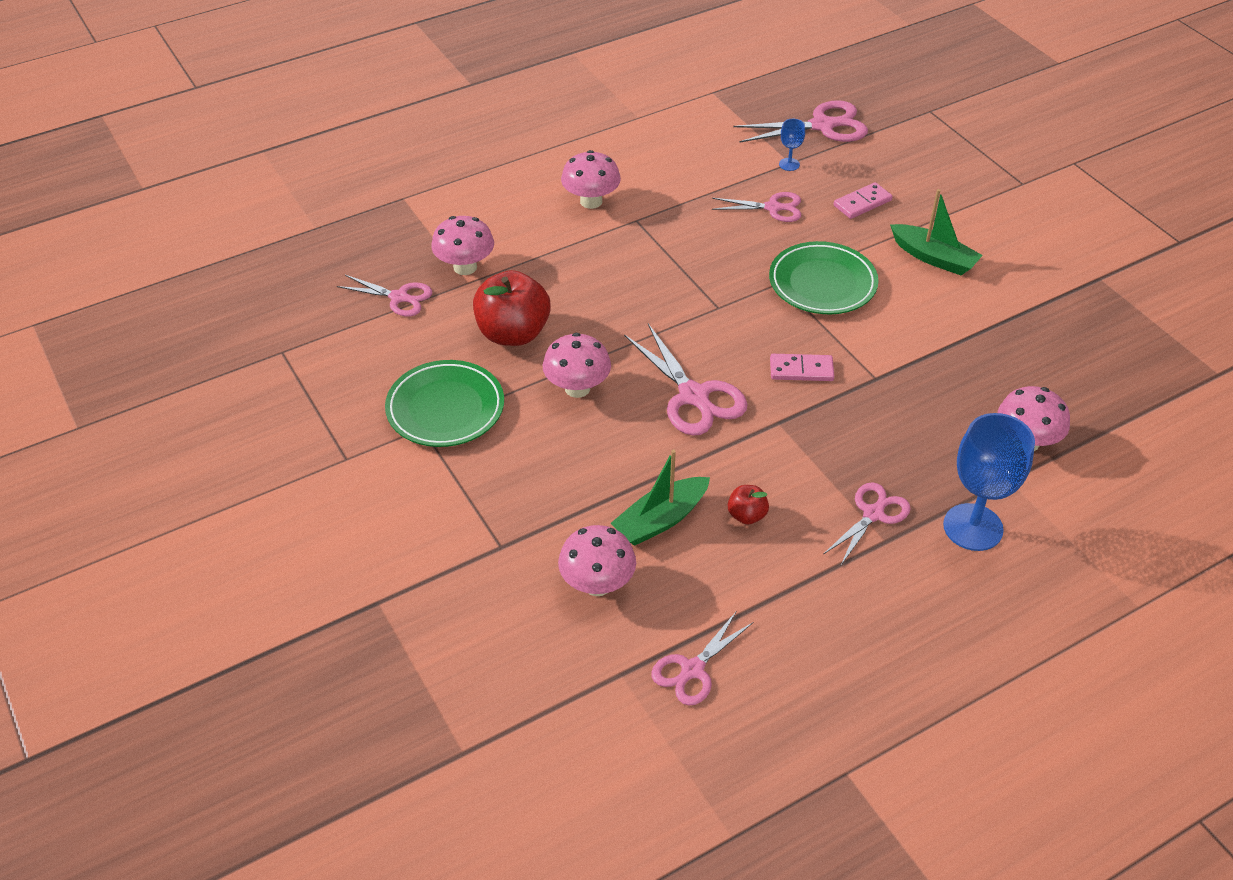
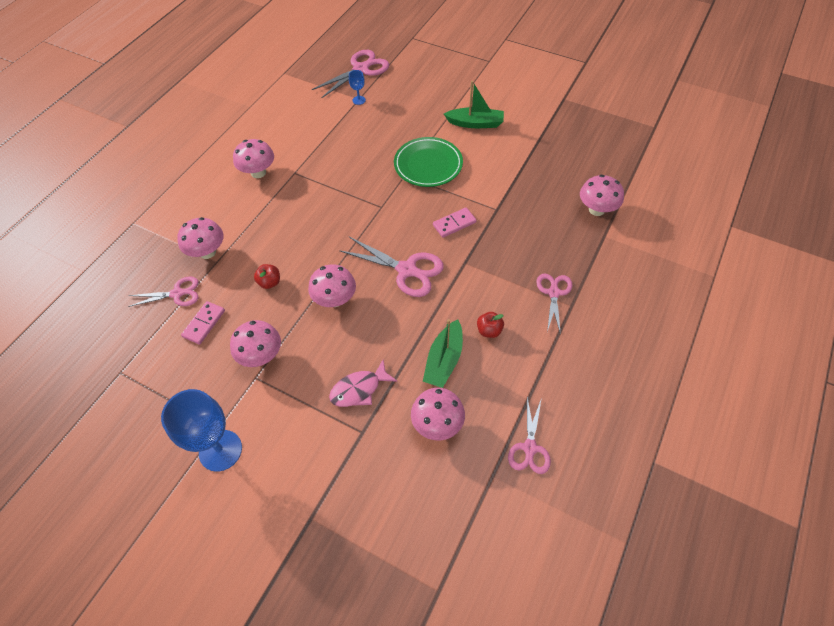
camera: 30 degrees left, 10 degrees up
green plate [385,360,504,447] -> pink mushroom [230,320,281,367]
red apple [473,270,551,346] -> red apple [254,264,280,289], size x0.47
pink scissors [712,192,801,222] -> none
pink domino [834,182,893,219] -> pink domino moved to [181,301,225,345]
blue goblet [943,413,1035,551] -> blue goblet moved to [161,389,242,472]
none -> pink fish [329,360,397,407]

